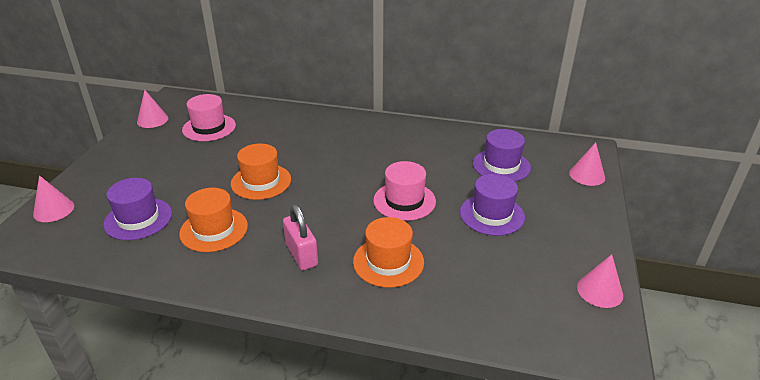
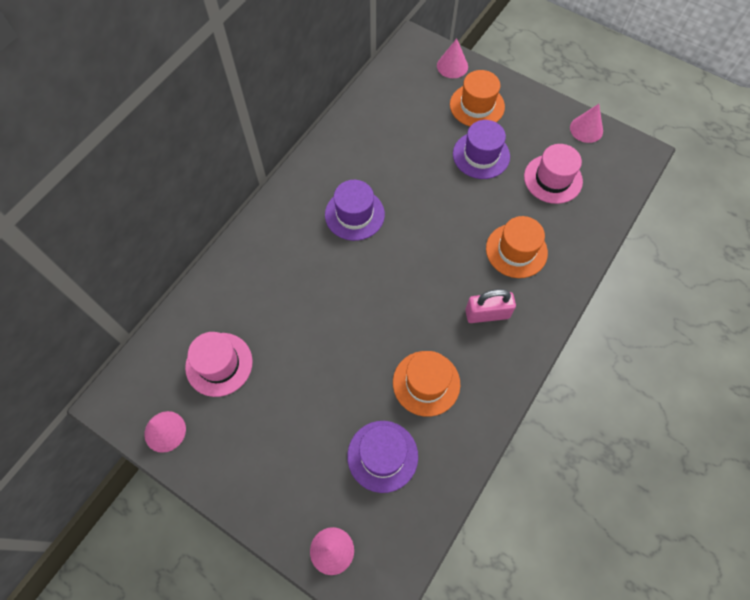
camera: 70 degrees left, 30 degrees up
orange hat [231,144,291,200] -> orange hat moved to [450,70,505,126]
pink hat [373,161,436,221] -> pink hat moved to [524,144,583,204]
purple hat [473,129,531,181] -> purple hat moved to [325,180,385,241]

